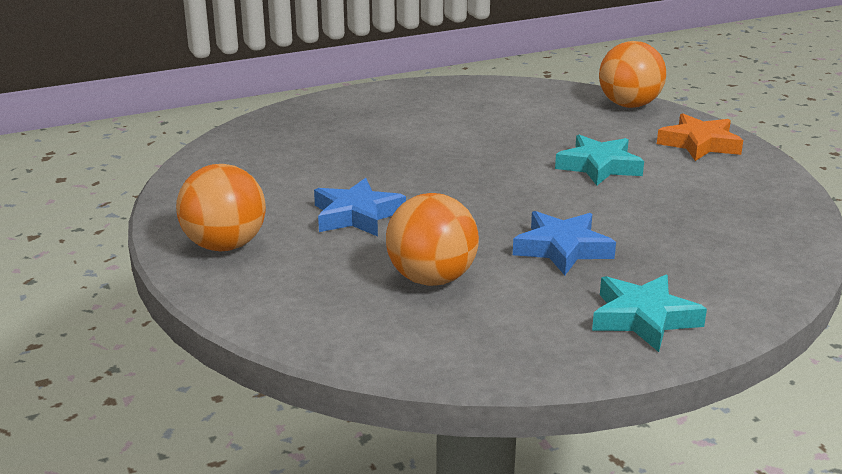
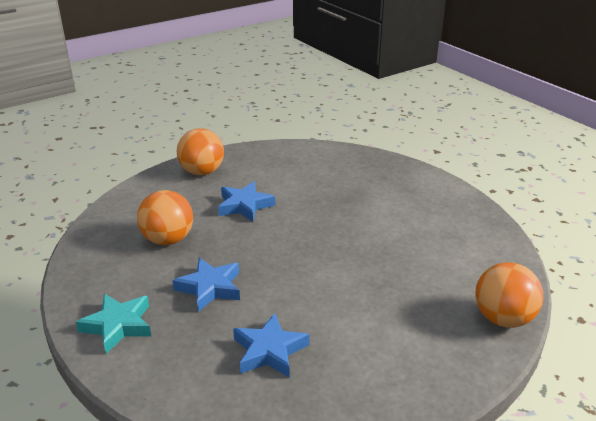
camera: 80 degrees right, 5 degrees up
turquoise star [555,135,644,186] -> none
orange star [657,113,743,161] -> none
none -> blue star [233,313,309,377]

